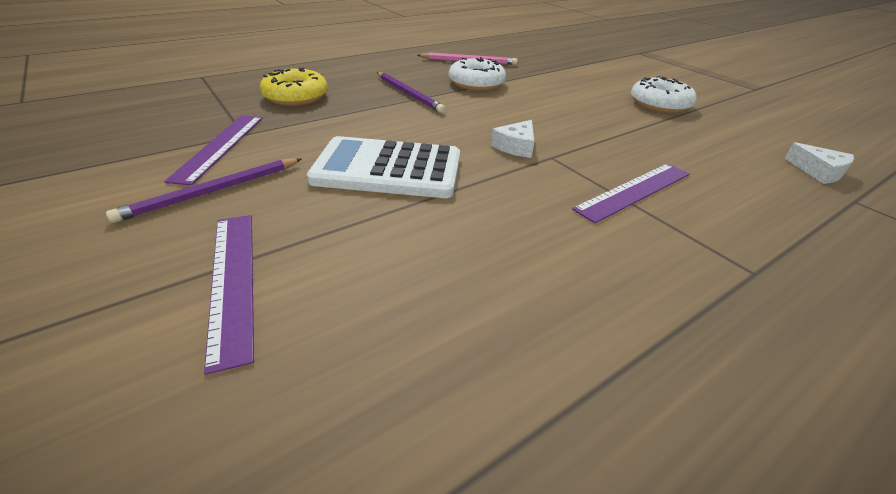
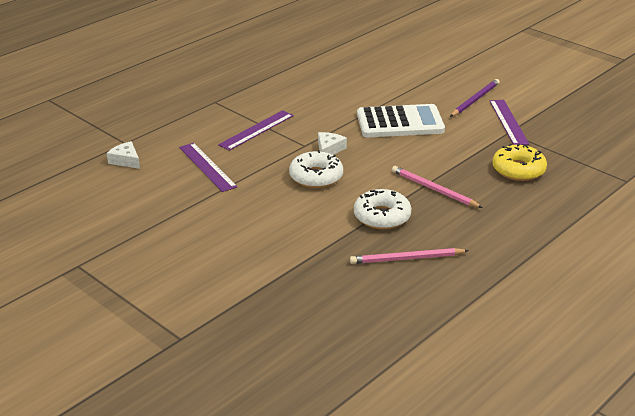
camera: 170 degrees right, 5 degrees down
purple ruler [204,215,254,375] -> purple ruler moved to [179,143,237,192]
purple pencil [377,72,445,113] -> pink pencil [392,166,483,208]
white donut [631,76,697,113] -> white donut moved to [289,150,343,188]

